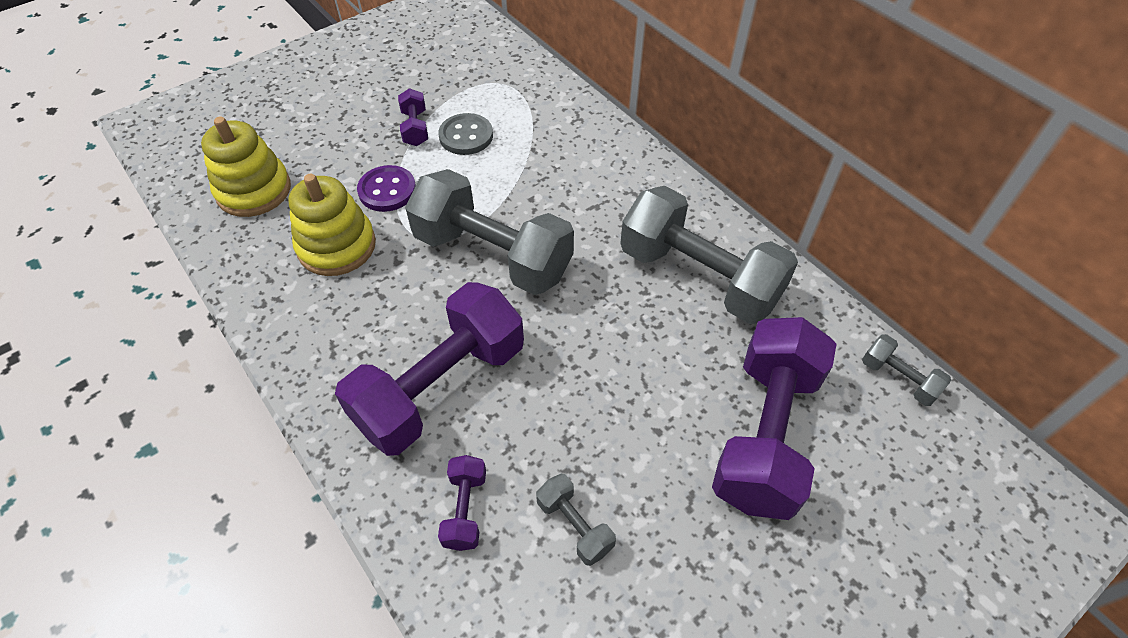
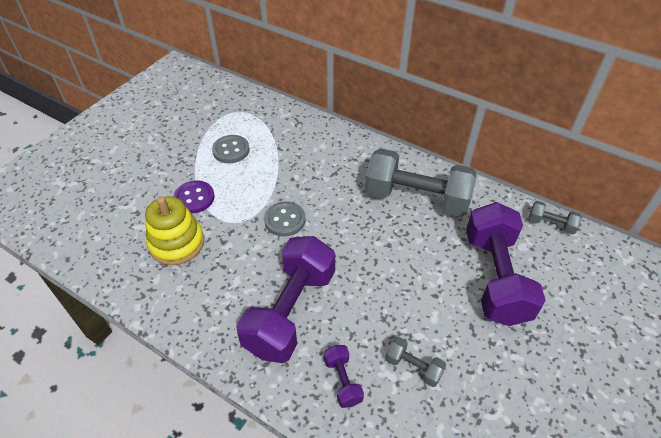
camera: 20 degrees left, 5 degrees down
yellow stacking toy [201,116,291,217] -> none
purple dumbbell [398,88,428,146] -> none
grey dumbbell [405,169,574,295] -> grey button [264,202,305,236]

